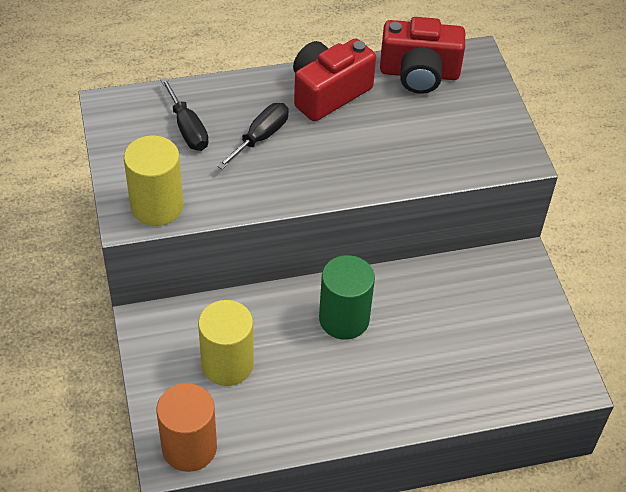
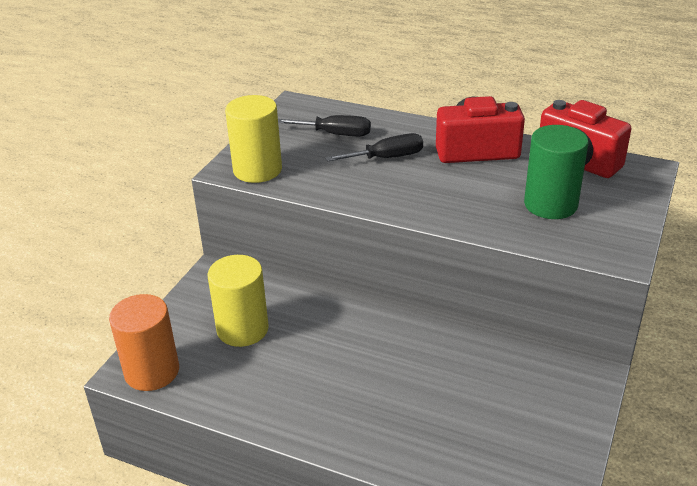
camera: 40 degrees right, 15 degrees down
black screwdriver [160,77,209,151] -> black screwdriver turned 90 degrees counterclockwise [278,115,371,136]
green cylinder [319,255,375,340] -> green cylinder moved to [524,125,589,219]

